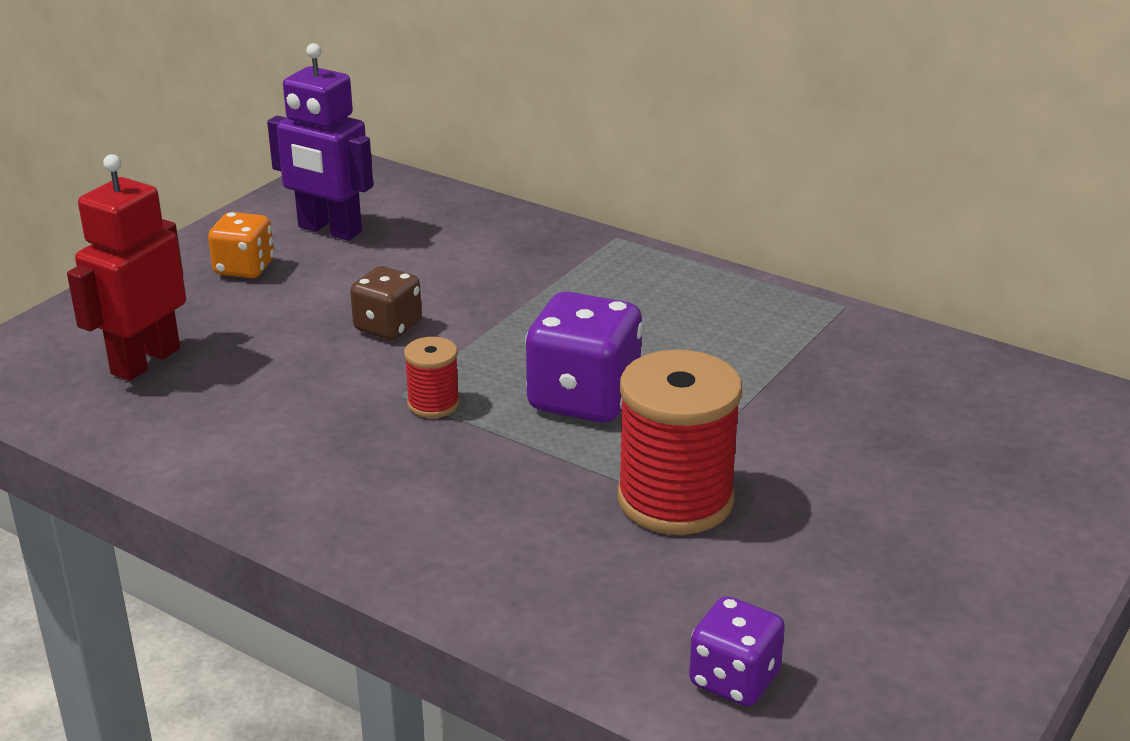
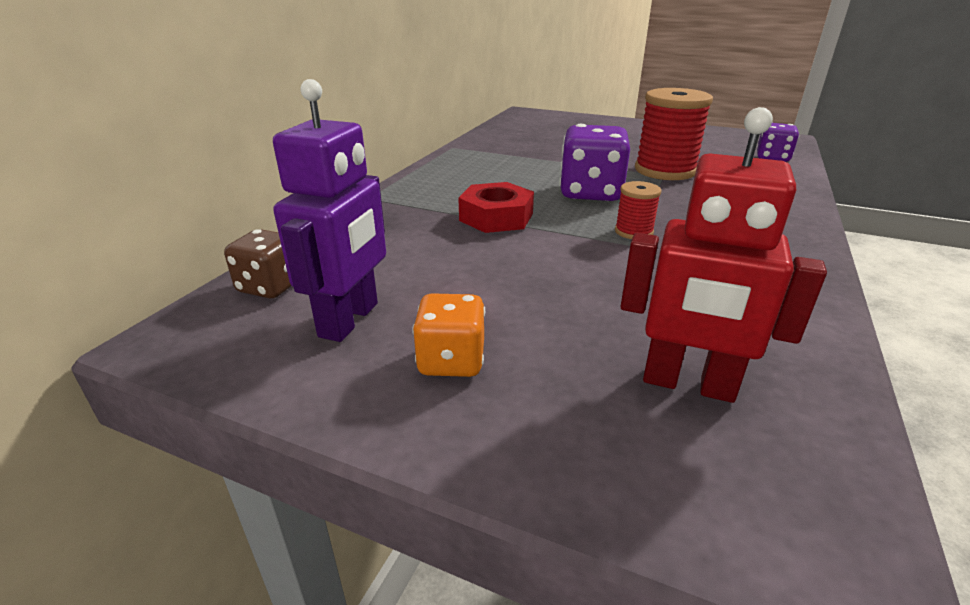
camera: 100 degrees left, 0 degrees up
brown dice [350,266,422,340] -> brown dice moved to [224,229,291,298]
none -> red nut [458,182,534,233]

